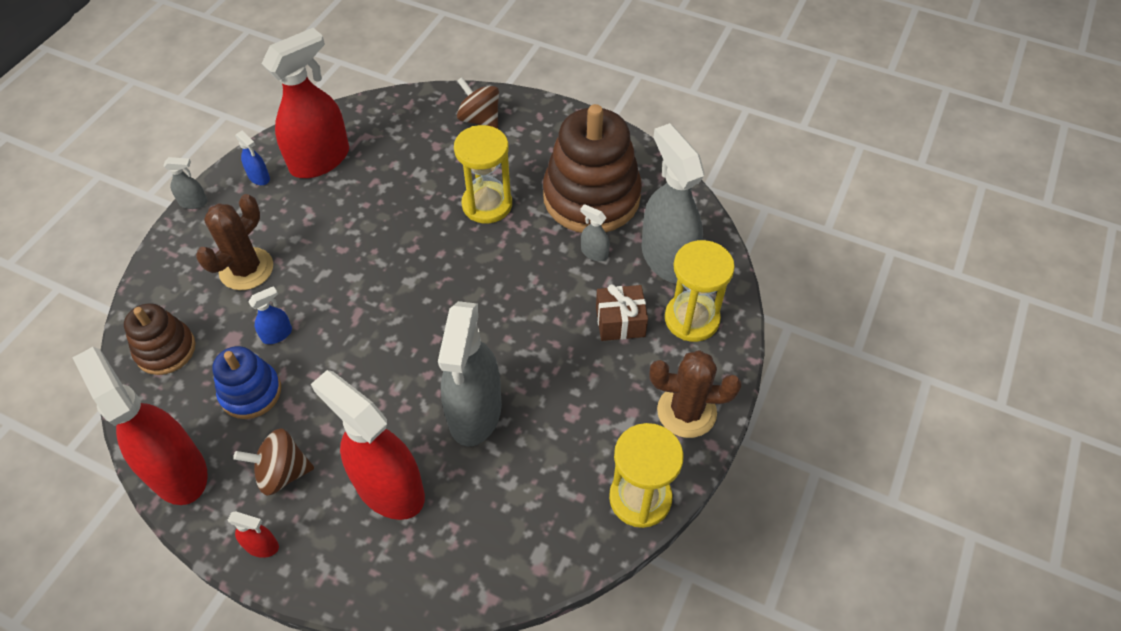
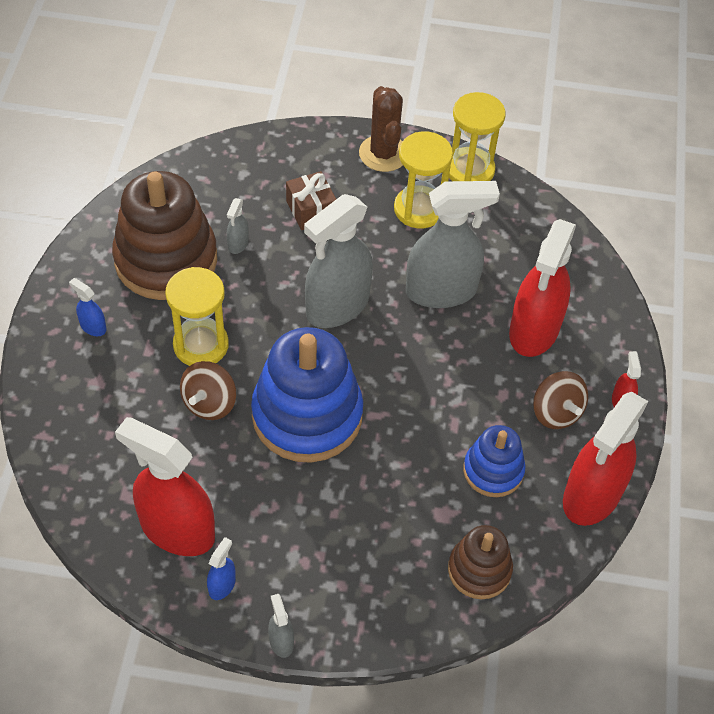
camera: 110 degrees left, 0 degrees up
brown cactus [196,194,273,290] -> none
blue spray bottle [248,286,292,344] -> blue spray bottle moved to [69,278,106,336]
brown spinning top [457,77,499,129] -> brown spinning top moved to [180,361,236,420]
grey spray bottle [642,123,705,284] -> grey spray bottle moved to [304,194,373,328]
yellow hourglass [665,240,735,342] -> yellow hourglass moved to [394,132,453,228]
none -> blue stacking toy [251,327,363,463]

